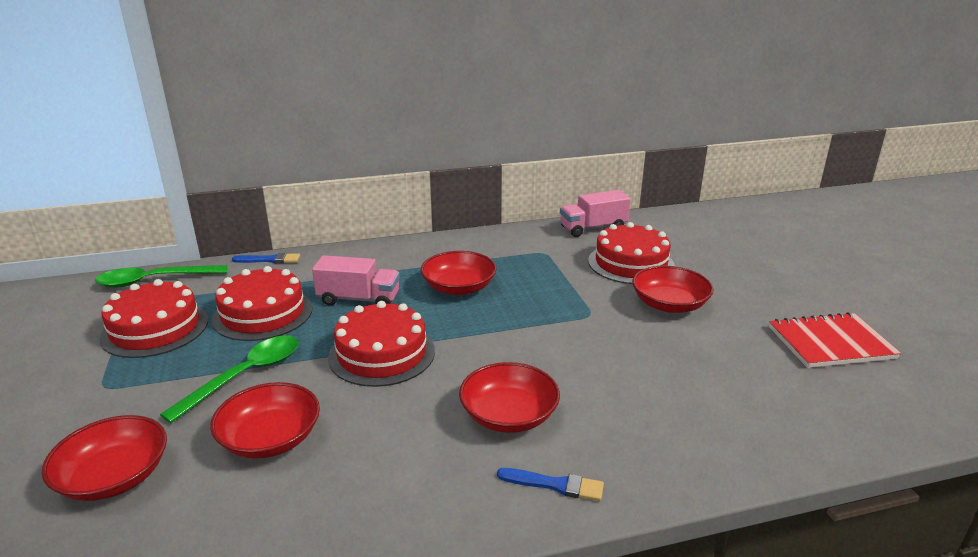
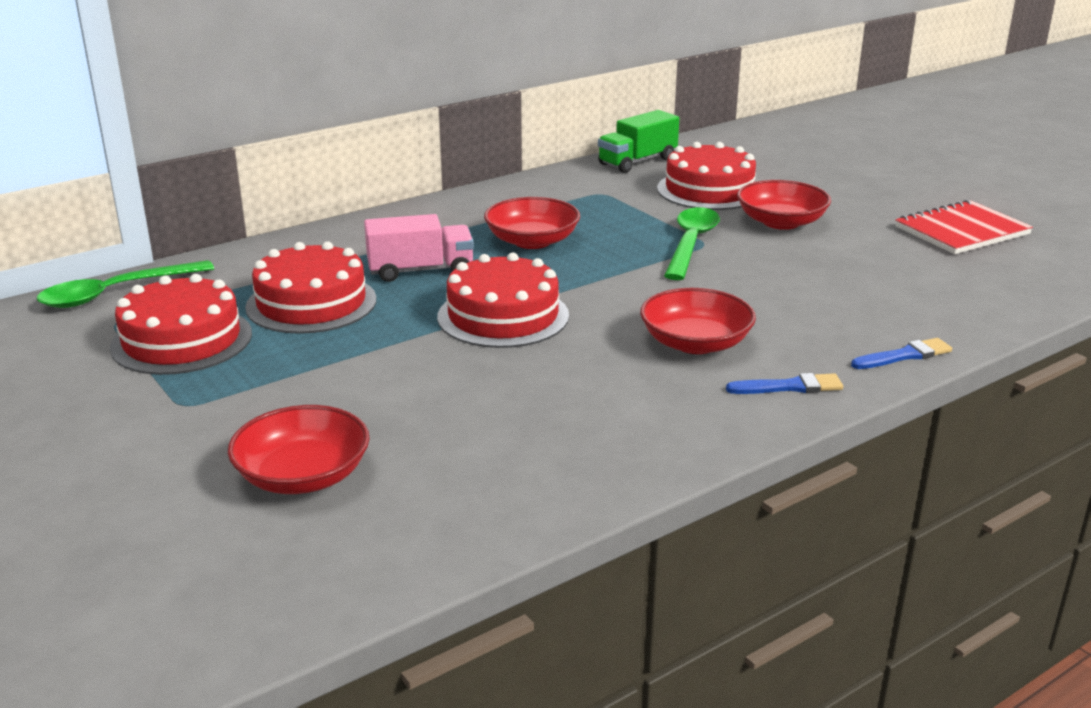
camera: 20 degrees left, 0 degrees up
green spoon [160,335,299,423] -> green spoon moved to [664,207,720,280]
red bowl [210,382,320,459] -> none
blue brush [232,253,300,263] -> blue brush moved to [851,338,952,369]
pink truck [560,190,631,237] -> green truck [598,110,679,173]

